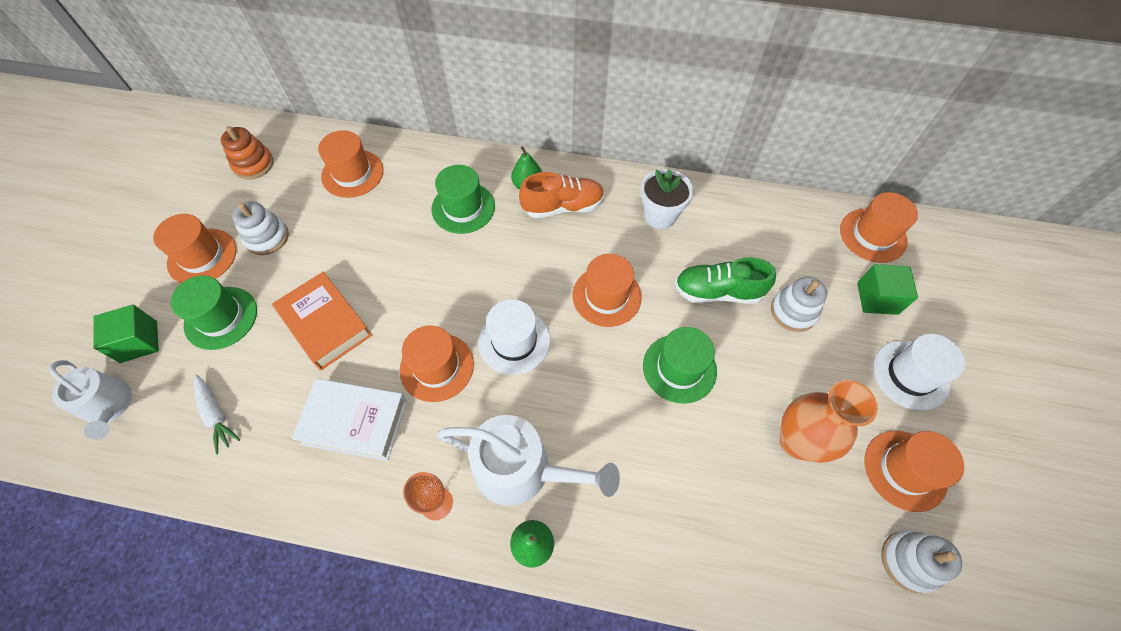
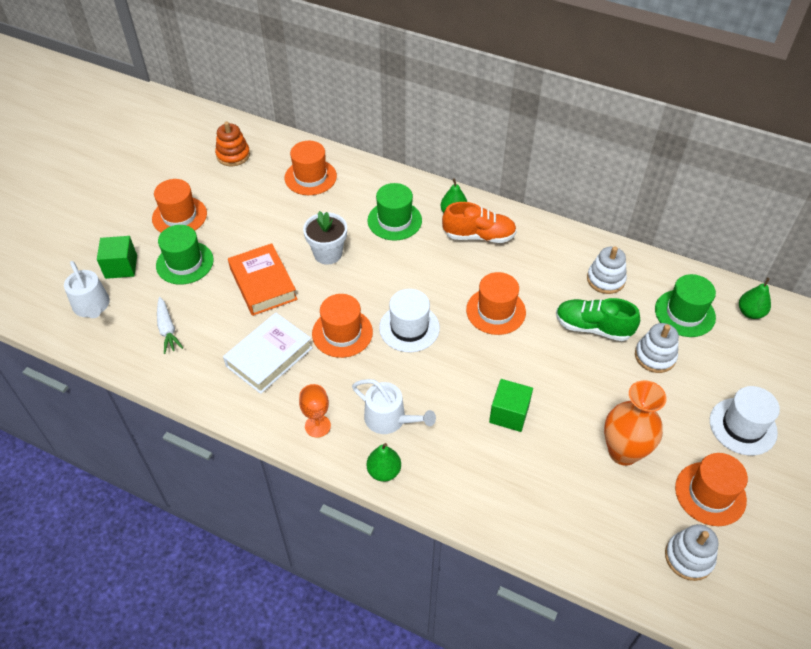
camera: 15 degrees right, 10 degrees down
white stacking toy [232,201,289,255] -> white stacking toy moved to [587,247,627,294]
white book [292,378,407,461] -> white book turned 75 degrees counterclockwise [223,313,313,394]
white watering can [437,415,620,506] -> white watering can [352,379,436,434], size x0.66
white flower pot [641,169,693,229] -> white flower pot moved to [303,211,347,265]
green hat [643,327,717,404] -> green hat moved to [655,274,716,337]
orange hat [840,192,918,263] -> green pear [739,278,771,319]
green cube [857,264,918,315] -> green cube moved to [489,379,533,432]

